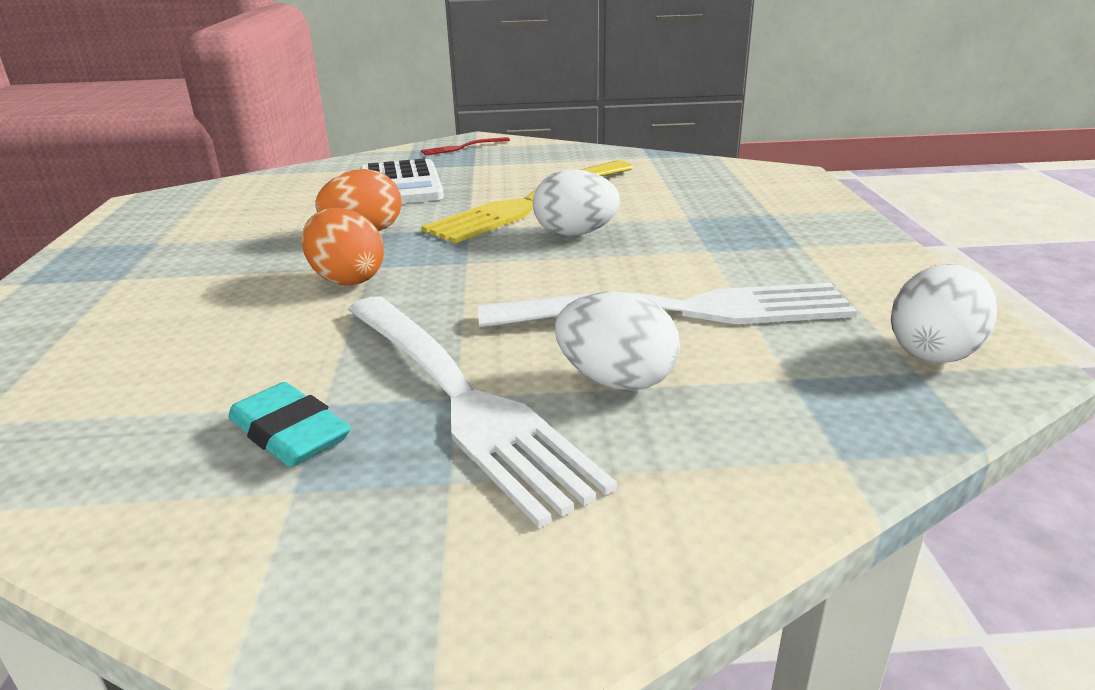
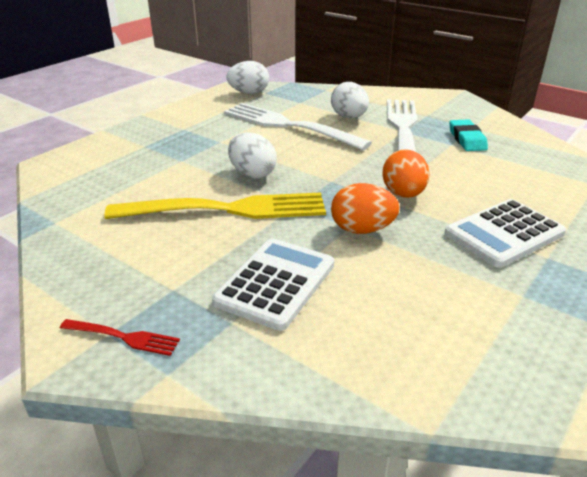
camera: 140 degrees left, 5 degrees up
none -> white calculator [444,199,566,268]

